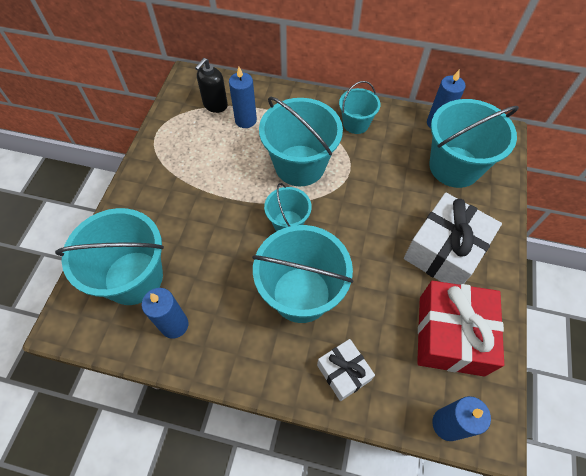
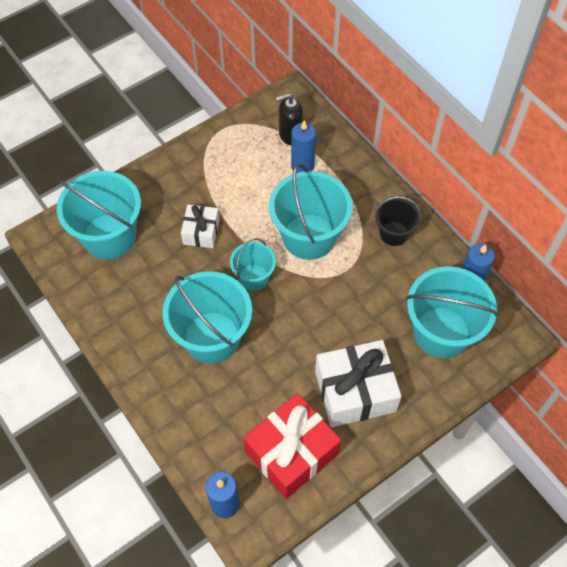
camera: 40 degrees right, 0 degrees up
blue candle [141,288,189,339] -> none
white gift [317,339,375,401] -> white gift moved to [181,205,219,248]
turquoise bucket [339,81,380,134] -> black bucket [375,196,421,246]

